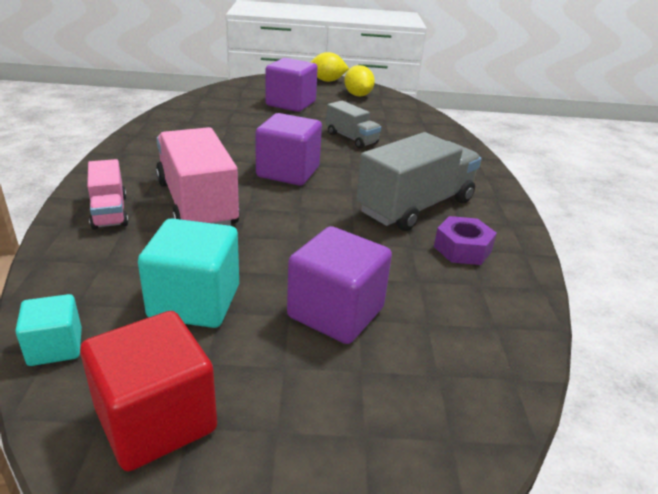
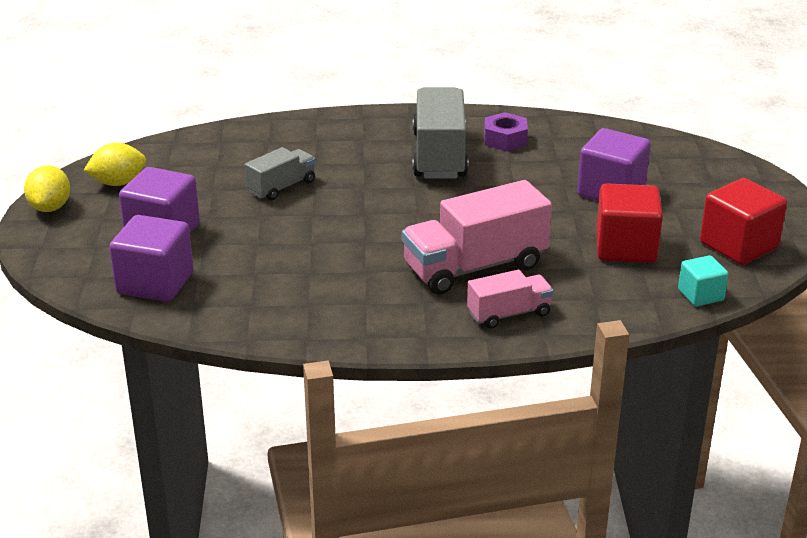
camera: 90 degrees left, 0 degrees up
turquoise cube [138,218,239,328] -> red cube [596,183,663,263]
purple cube [255,113,322,186] -> purple cube moved to [109,215,193,302]
grey truck [356,132,481,231] -> grey truck turned 45 degrees clockwise [412,87,468,179]

